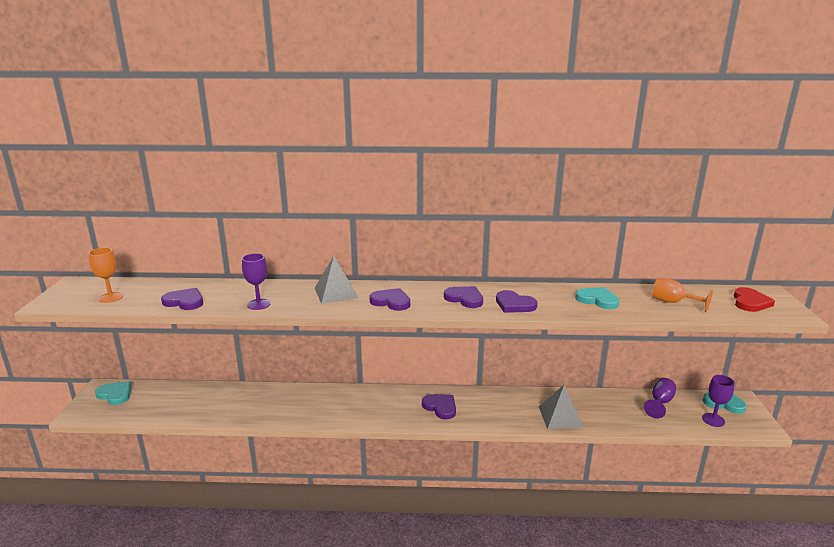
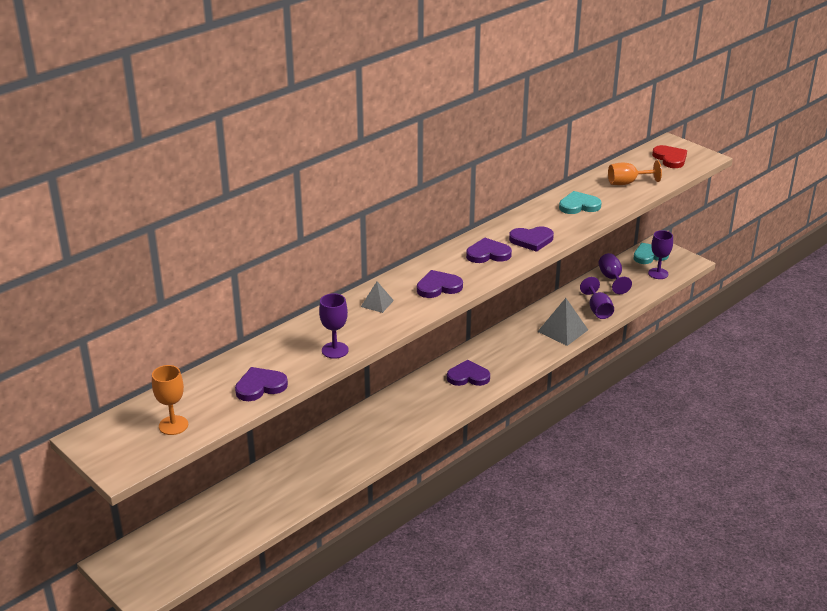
camera: 45 degrees left, 10 degrees up
turquoise heart [95,381,131,405] -> none
grey pyramid [315,256,358,304] -> grey pyramid [361,282,394,313], size x0.57
none -> purple goblet [580,277,614,319]

